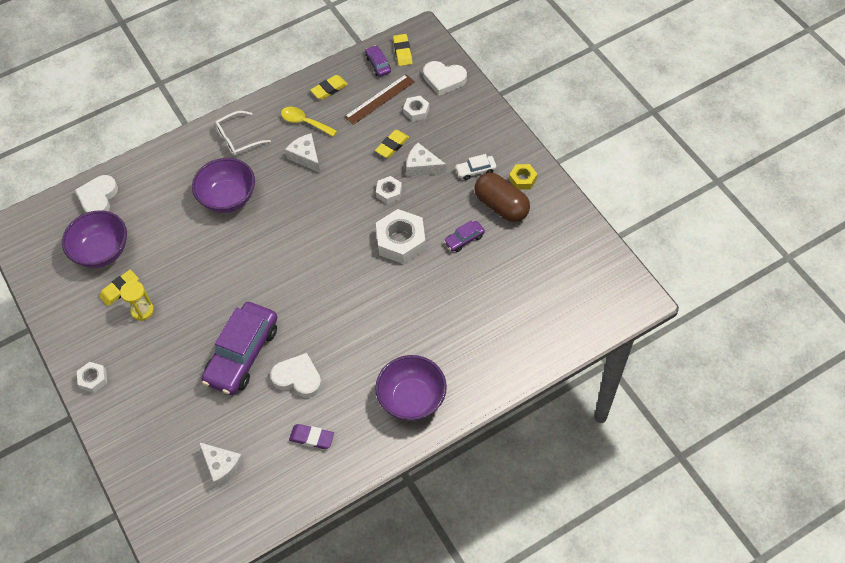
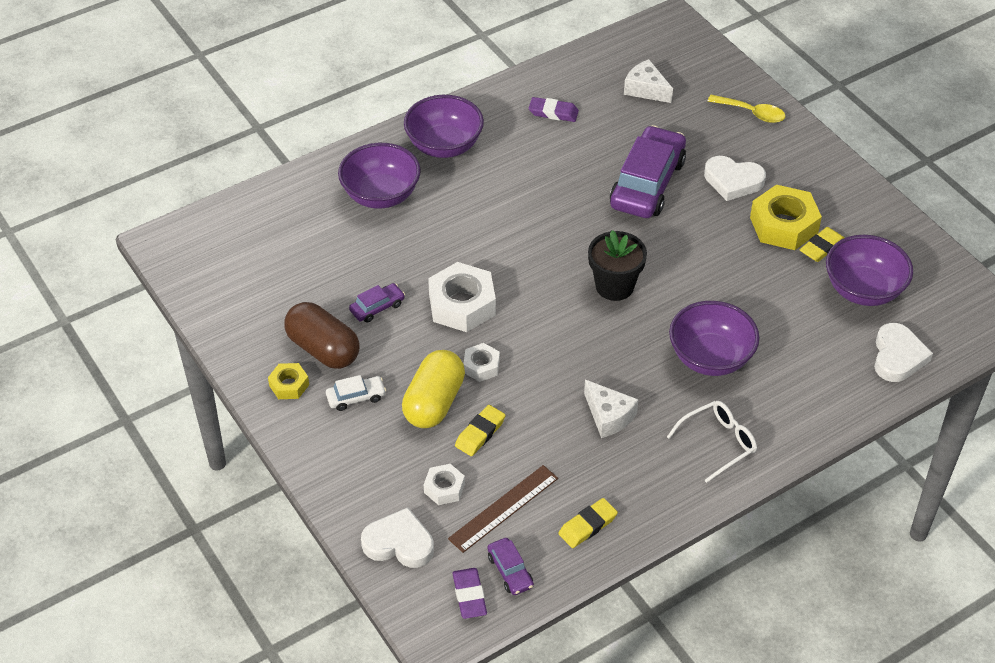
camera: 175 degrees right, 10 degrees down
white nut [77,362,107,393] -> none
yellow hourglass [120,281,154,321] -> yellow nut [750,185,822,250]
white heart [270,353,322,398] -> white heart moved to [704,156,766,201]
yellow spoon [281,107,337,137] -> yellow spoon moved to [708,95,785,123]
yellow eraser [393,34,412,66] -> purple eraser [452,568,487,619]
white cheese [407,143,446,177] -> yellow capsule [402,350,465,428]
none -> purple bowl [338,143,421,208]
none -> black flower pot [588,230,647,301]

